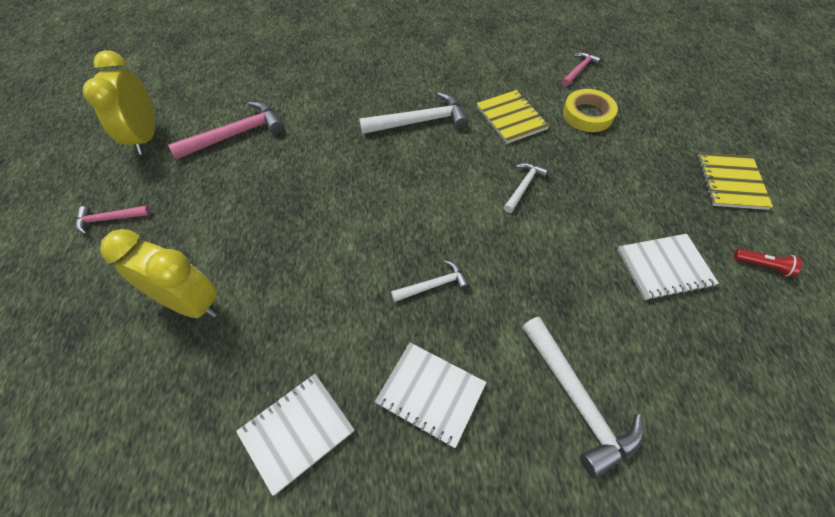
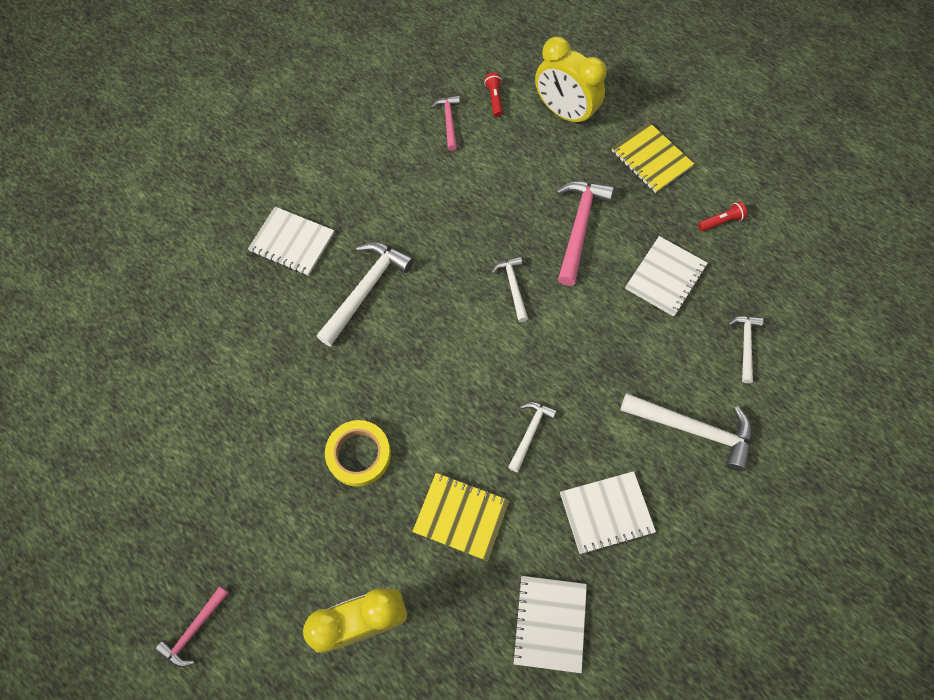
camera: 45 degrees left, 10 degrees up
yellow clock [83,50,155,155] -> yellow clock moved to [535,37,607,127]
pink hammer [168,102,284,159] -> pink hammer moved to [556,181,614,286]
yellow notebook [476,90,549,144] -> yellow notebook moved to [412,473,509,561]
yellow tape [563,89,618,132] -> yellow tape moved to [325,420,391,487]
none -> white notebook [248,207,334,276]
none -> red flashlight [484,72,503,117]
none -> white hammer [728,316,764,383]

